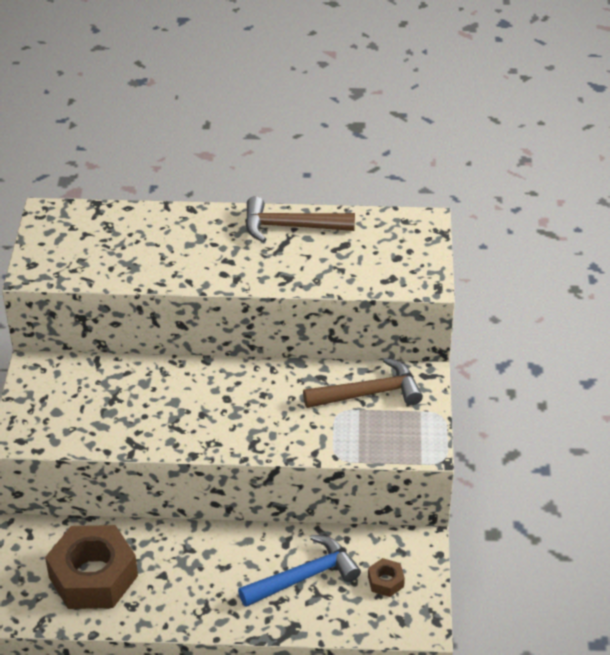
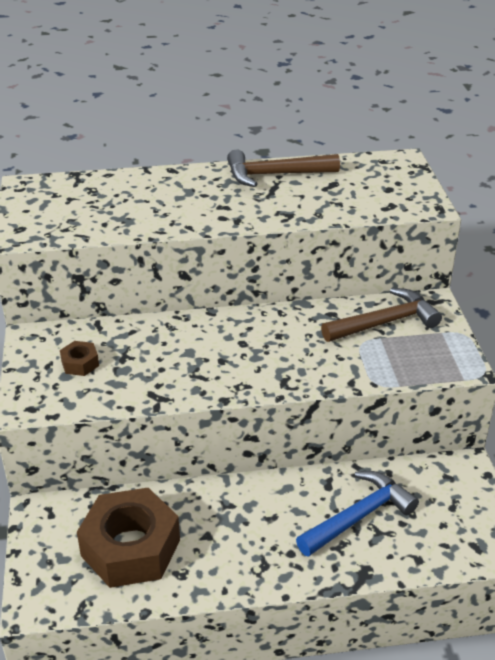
camera: 10 degrees left, 5 degrees down
brown nut [368,558,405,597] -> brown nut moved to [60,341,99,376]

